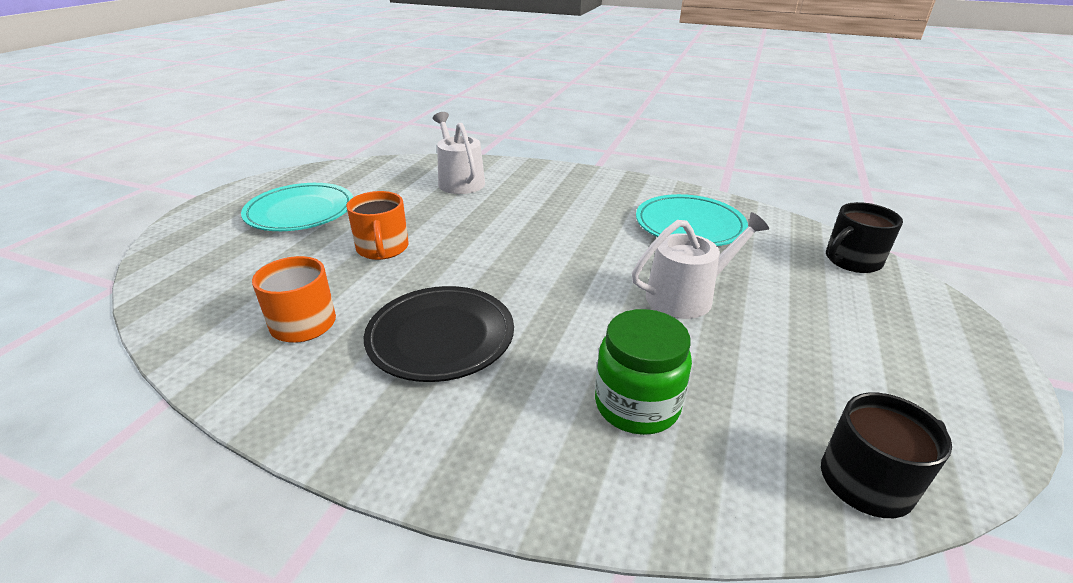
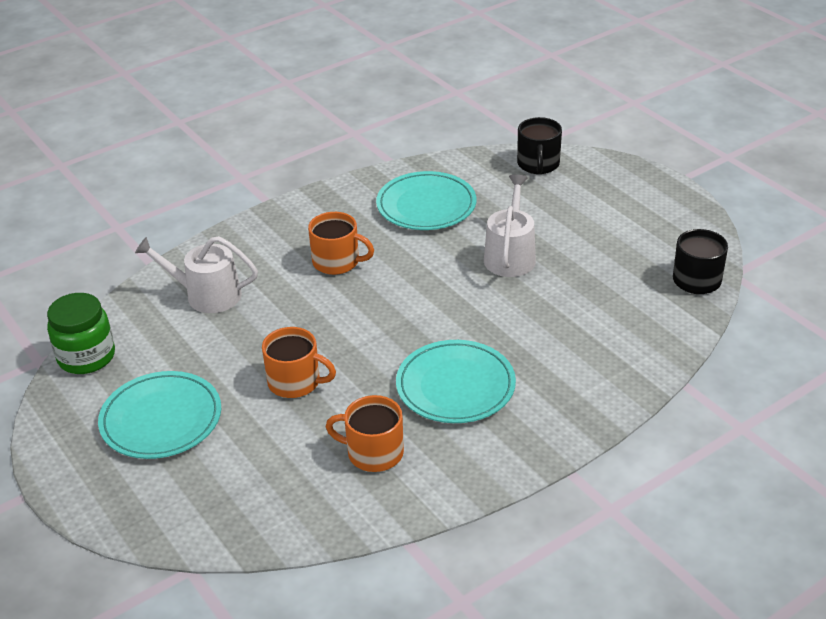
camera: 55 degrees left, 5 degrees up
black plate [363,286,514,382] -> turquoise plate [396,340,516,423]
green jar [595,309,692,435] -> green jar moved to [47,293,115,374]
none -> orange mug [308,212,374,275]

